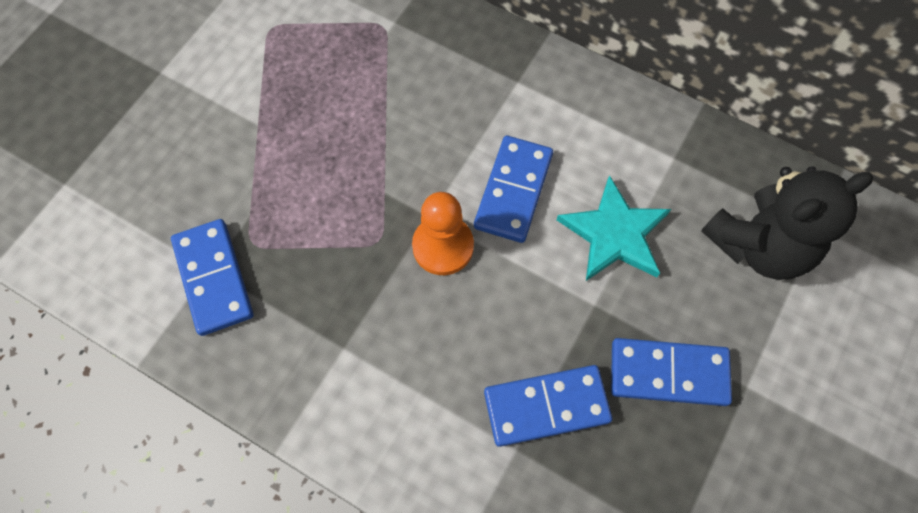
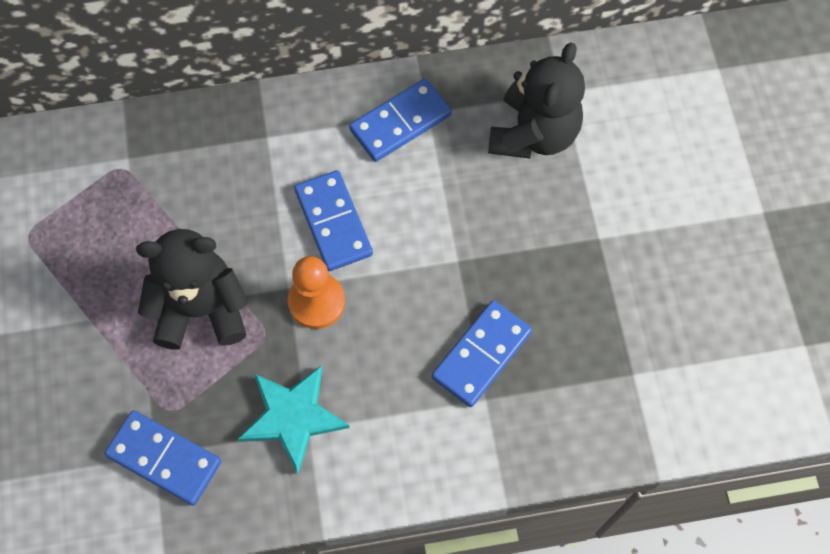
camera: 40 degrees left, 0 degrees up
turquoise star [557,175,671,281] -> turquoise star moved to [238,365,350,474]
blue domino [611,338,732,406] -> blue domino moved to [349,78,452,162]
none -> black teddy bear [136,229,248,350]

